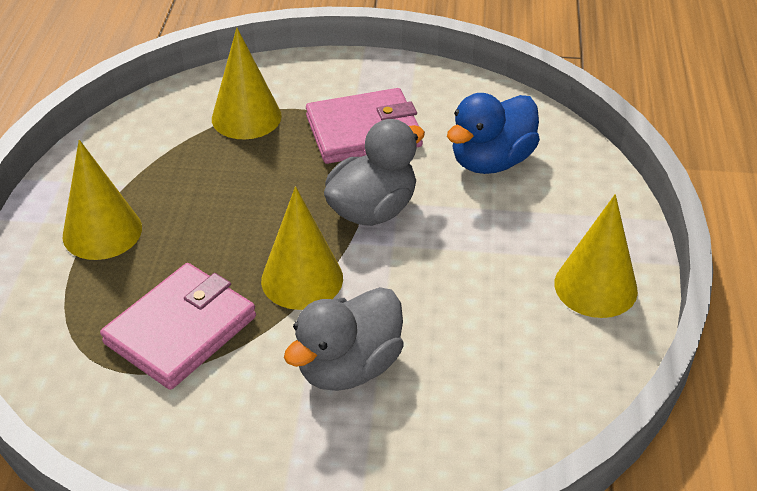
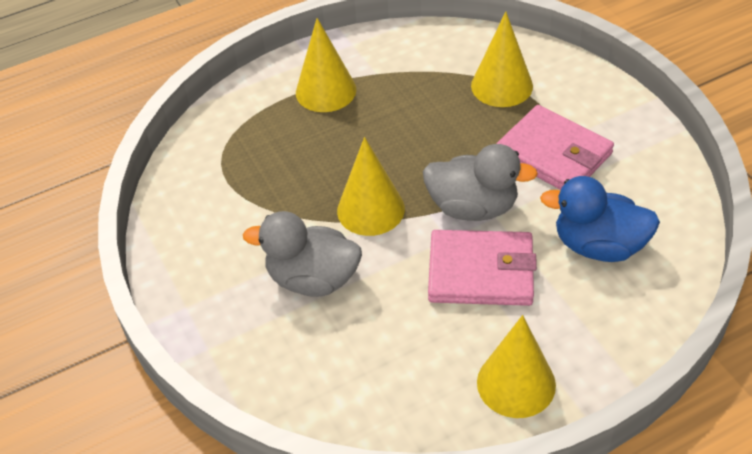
camera: 60 degrees right, 5 degrees up
pink wallet [100,263,256,390] -> pink wallet moved to [428,230,537,306]

